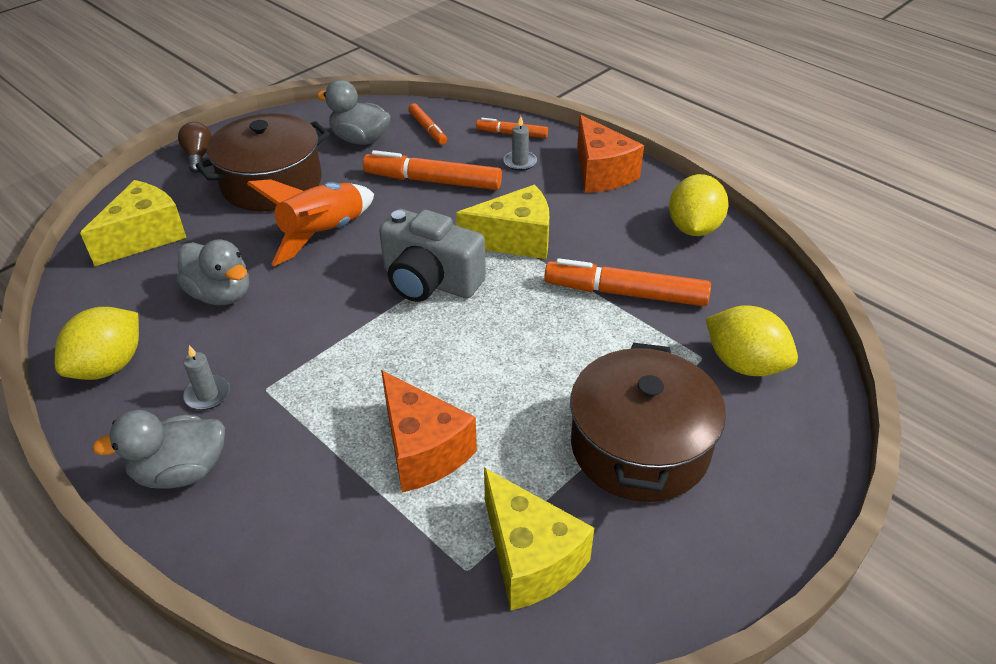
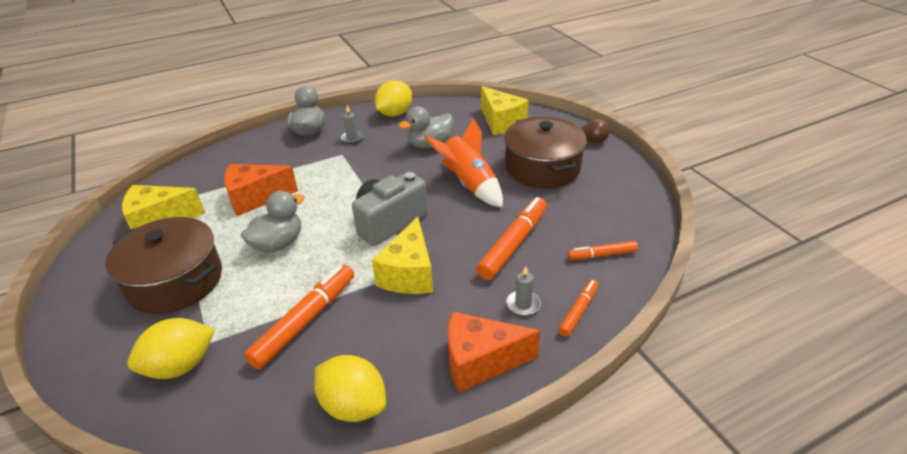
camera: 110 degrees right, 5 degrees down
yellow lemon [55,307,139,380] -> yellow lemon turned 75 degrees clockwise [375,80,412,117]
grey duck [317,80,391,145] -> grey duck moved to [241,191,305,253]

